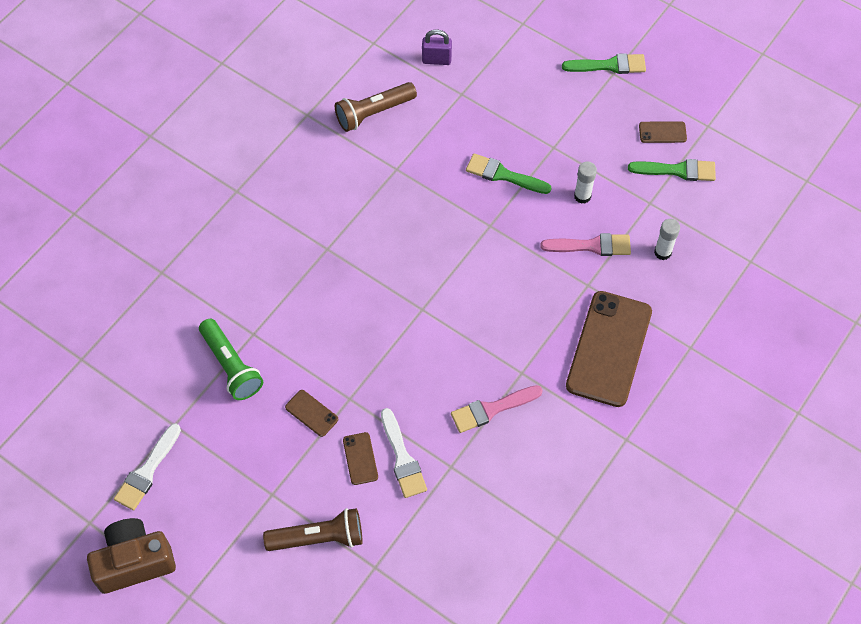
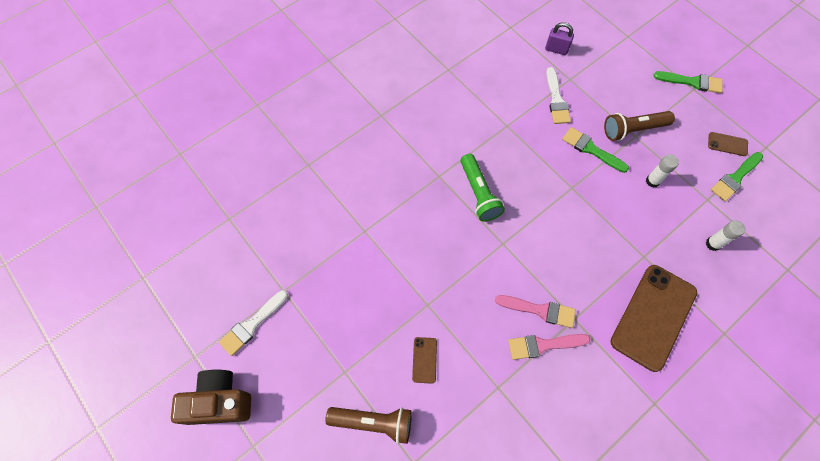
camera: 15 degrees right, 5 degrees up
green flashlight [199,319,263,400] -> green flashlight moved to [461,154,505,222]
brown phone [285,390,338,437] -> none
brown flashlight [335,82,417,132] -> brown flashlight moved to [604,111,675,141]
white brush [381,408,427,498] -> white brush moved to [546,67,571,124]
pink brush [540,233,631,256] -> pink brush moved to [495,295,576,328]
green brush [628,159,716,181] -> green brush turned 120 degrees clockwise [711,152,763,201]

